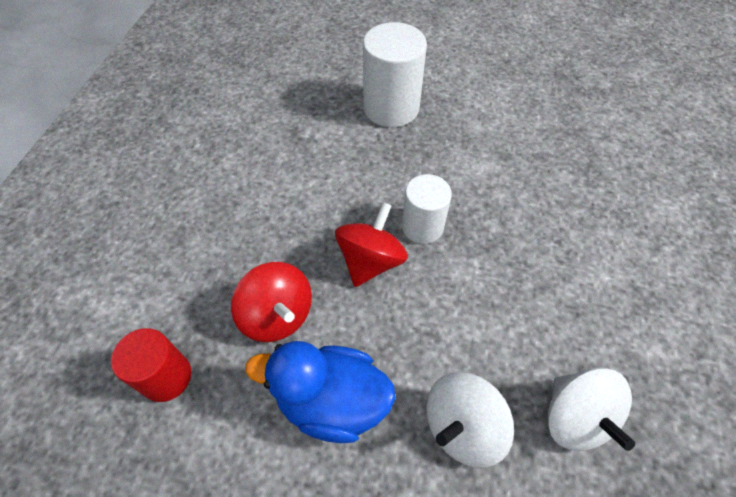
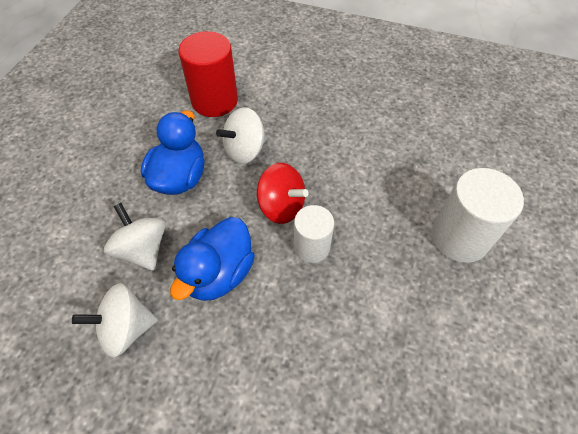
camera: 95 degrees right, 0 degrees up
red cylinder [111,328,191,402] -> red cylinder [178,31,238,117], size x1.58
red spinning top [231,262,312,342] -> white spinning top [216,107,266,164]
none -> blue duck [170,217,255,301]

